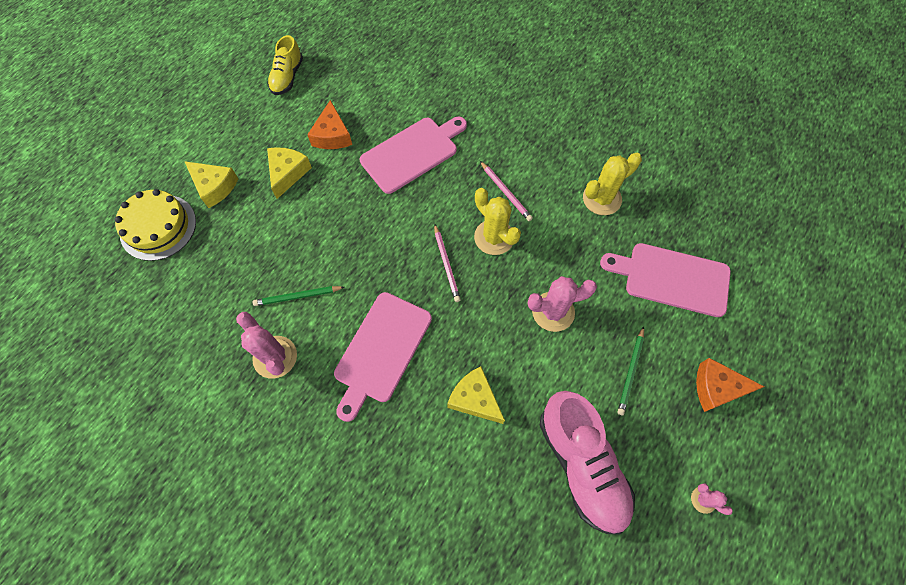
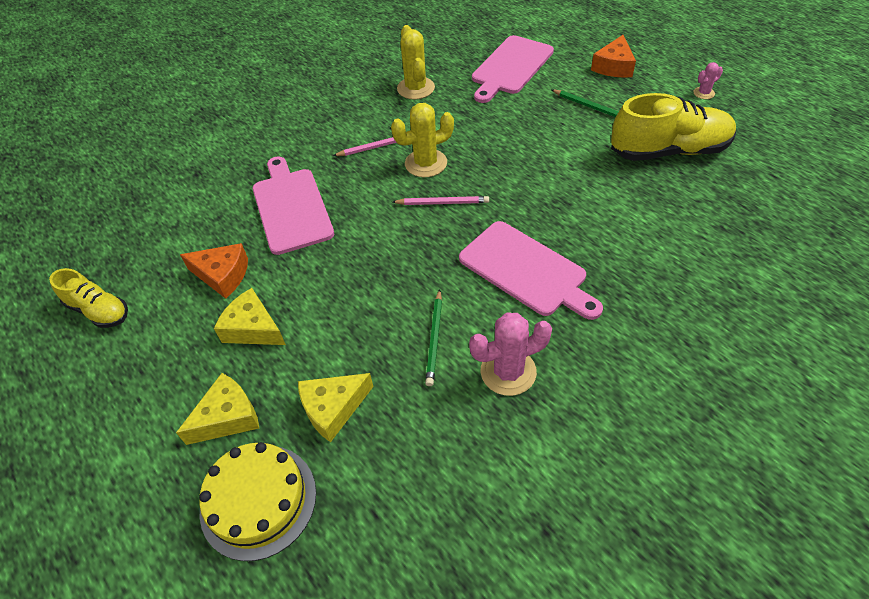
camera: 70 degrees left, 15 degrees down
yellow cheese [447,366,505,424] -> yellow cheese moved to [298,373,373,442]
pink cactus [528,276,597,332] -> none
pink shoe [540,391,635,534] -> yellow shoe [611,93,736,161]

